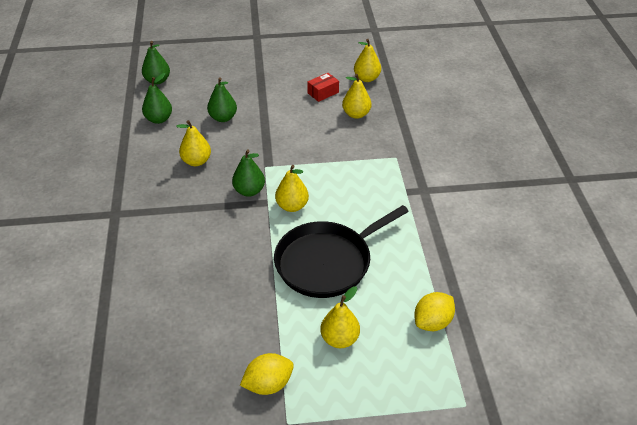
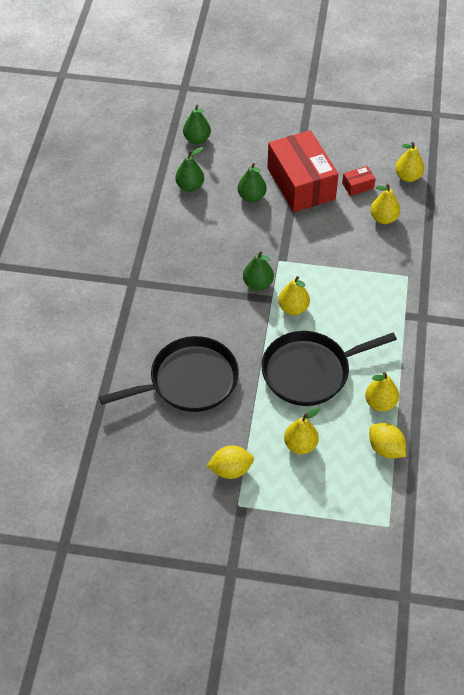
camera: 15 degrees right, 10 degrees up
yellow pear [176,120,211,166] -> yellow pear moved to [365,372,399,411]
yellow lemon [414,292,455,331] -> yellow lemon turned 75 degrees clockwise [369,423,406,459]
none -> black pan [99,336,239,412]
none -> red box [267,130,339,212]

